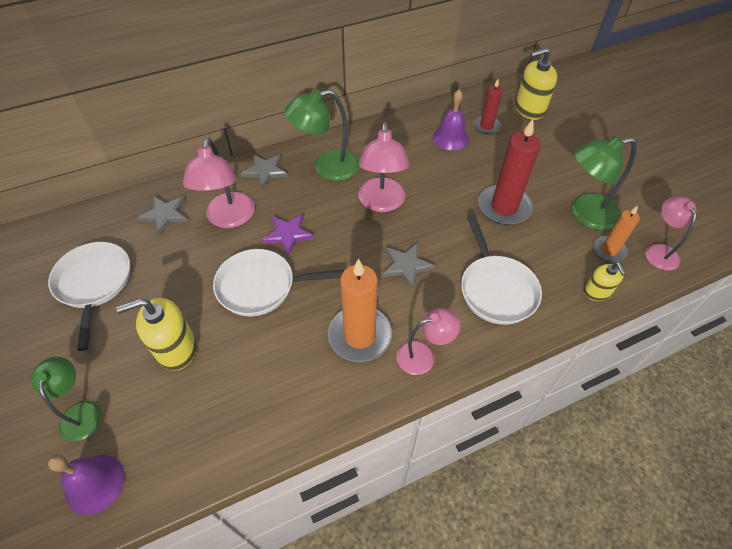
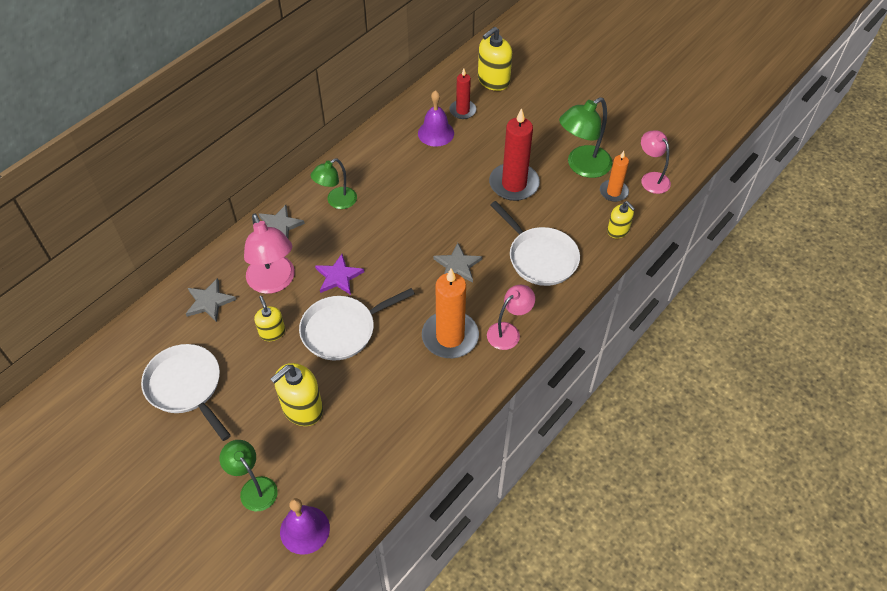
camera: 25 degrees left, 0 degrees up
green lamp [284,89,359,181] -> green lamp [311,159,357,209], size x0.65
pink lamp [358,122,410,212] -> none
none -> yellow soap dispenser [254,296,285,341]

